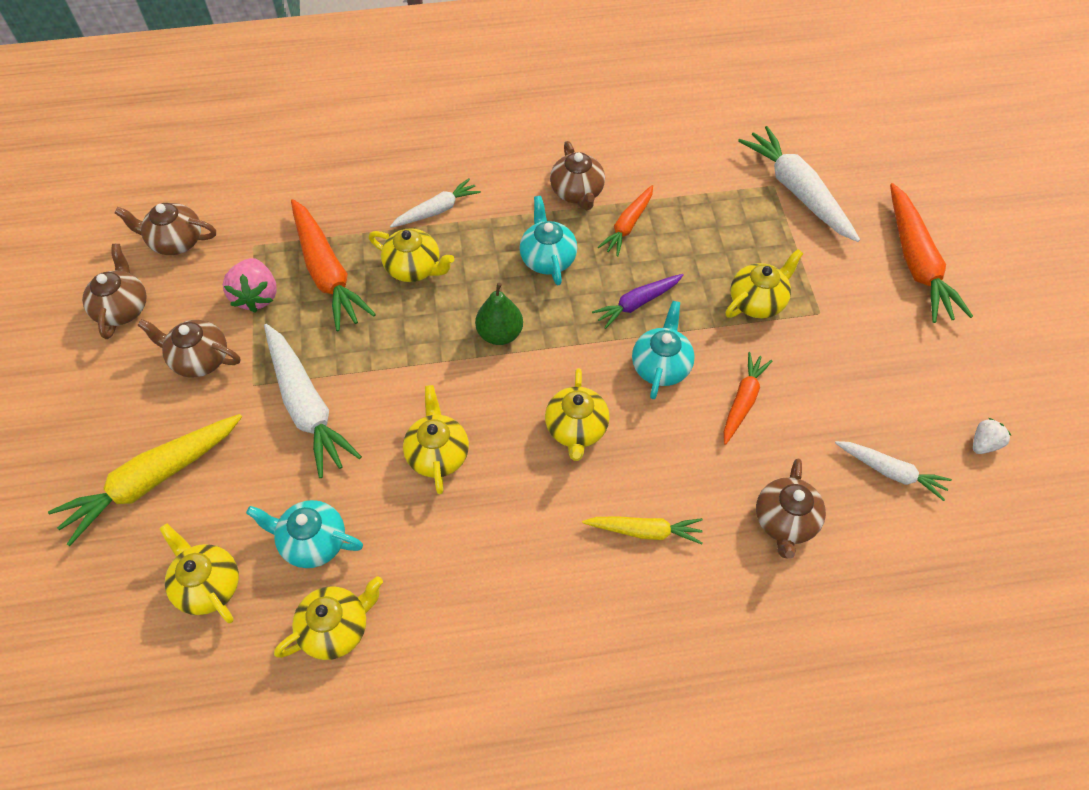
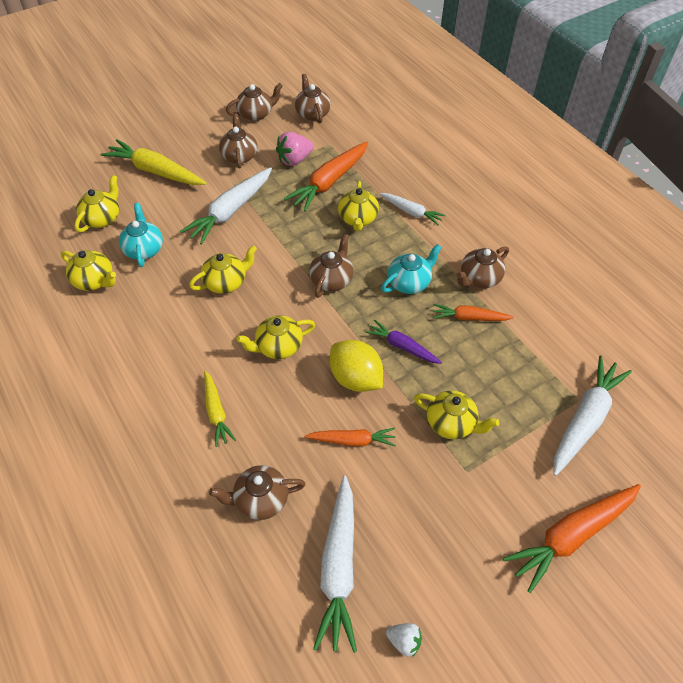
camera: 65 degrees right, 5 degrees down
green pear [475,283,523,345] -> brown teapot [309,234,353,298]
turquoise teapot [632,301,695,399] -> yellow lemon [330,340,383,392]
white carrot [835,441,952,501] -> white carrot [313,475,357,653], size x1.71

